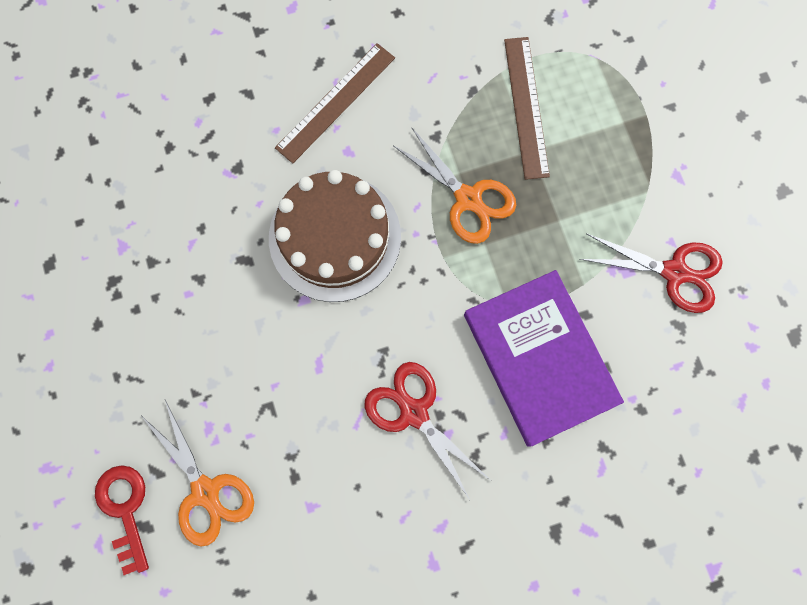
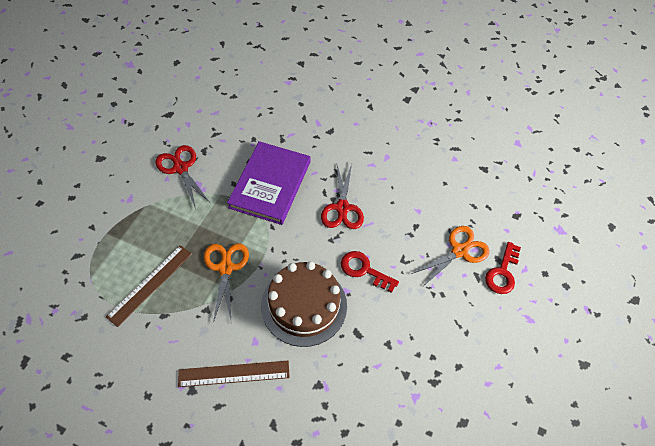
camera: 140 degrees left, 20 degrees down
orange scissors [142,400,254,547] -> orange scissors turned 45 degrees clockwise [412,226,490,287]
none -> red key [341,251,399,293]

